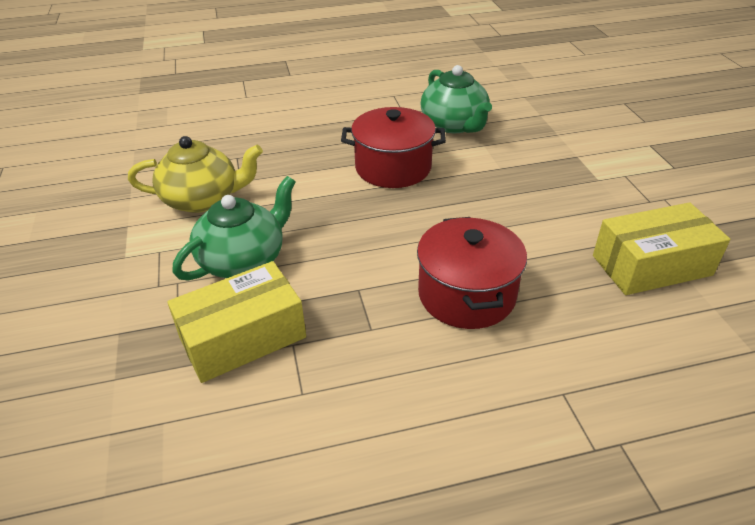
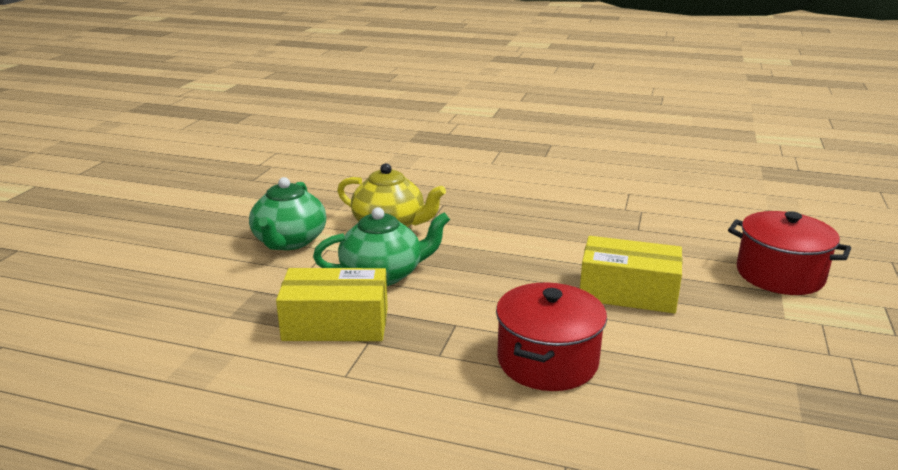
camera: 30 degrees right, 15 degrees down
red pot [341,107,446,188] -> red pot moved to [728,211,851,295]
green teapot [420,65,492,133] -> green teapot moved to [249,177,326,250]
yellow box [593,202,730,295] -> yellow box moved to [580,236,683,313]

